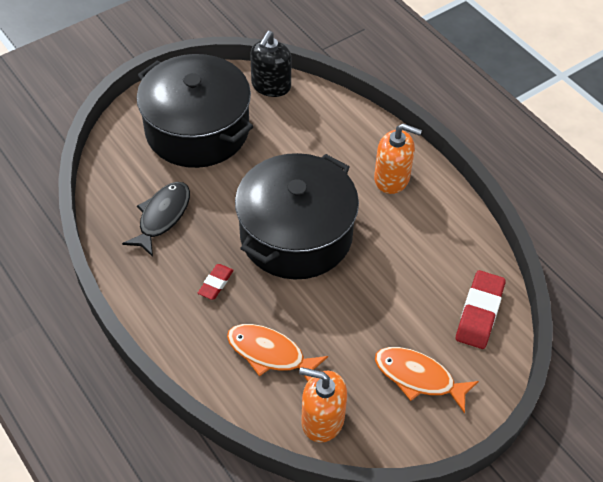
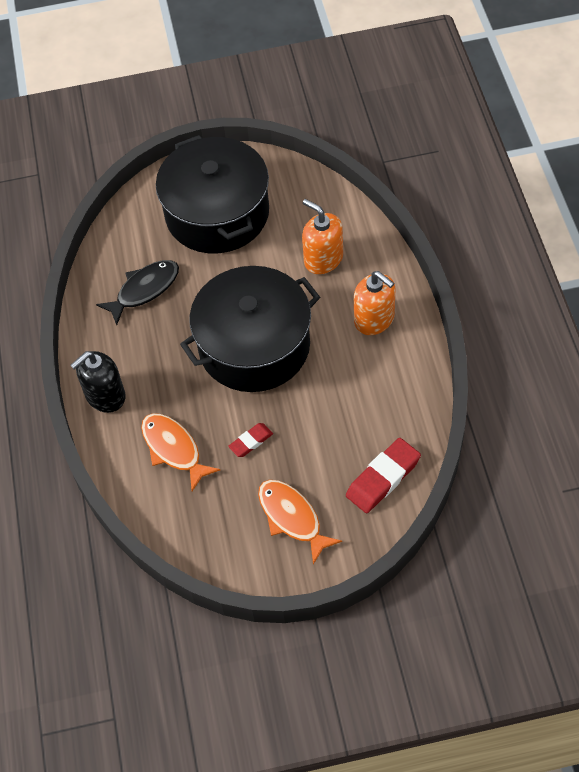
camera: 30 degrees right, 5 degrees up
red eraser [198,264,234,300] -> red eraser moved to [228,423,273,457]
black soap dispenser [250,31,291,97] -> black soap dispenser moved to [70,351,126,413]
orange soap dispenser [299,367,347,443] -> orange soap dispenser moved to [302,199,343,274]

